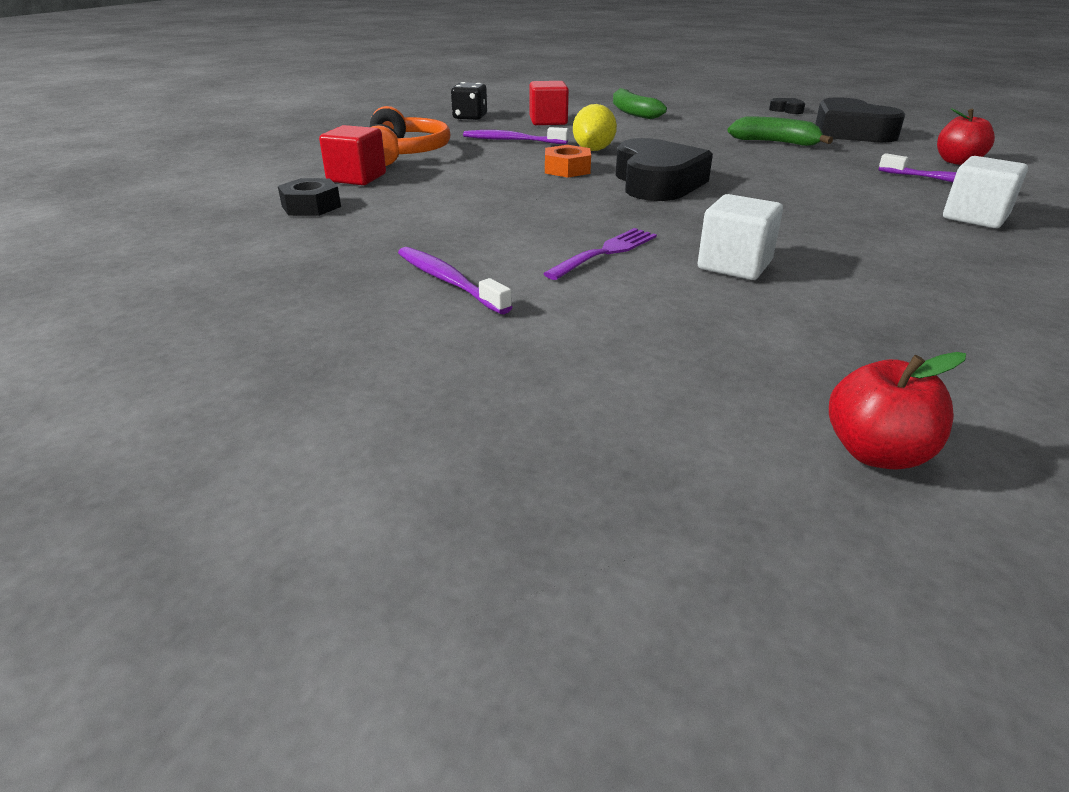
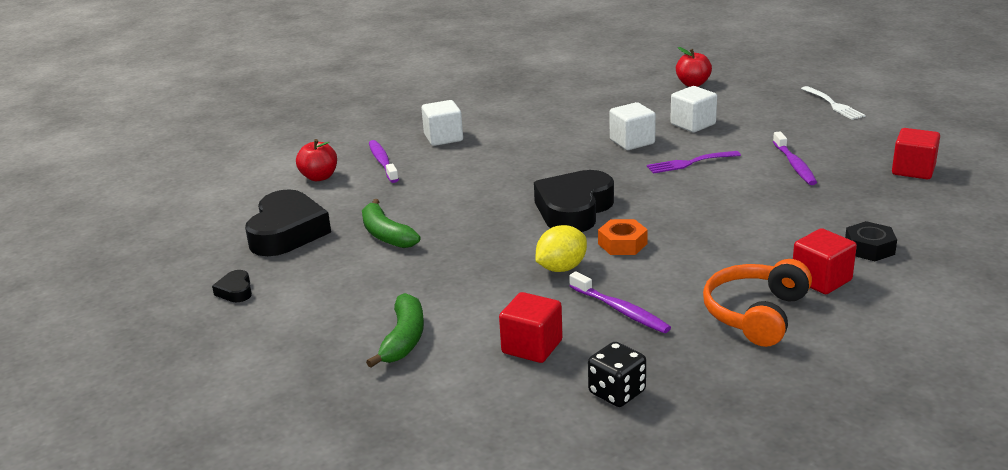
camera: 145 degrees left, 5 degrees down
none -> white cube [670,86,717,132]
none -> white fork [801,86,866,120]
none -> red cube [892,128,940,179]

